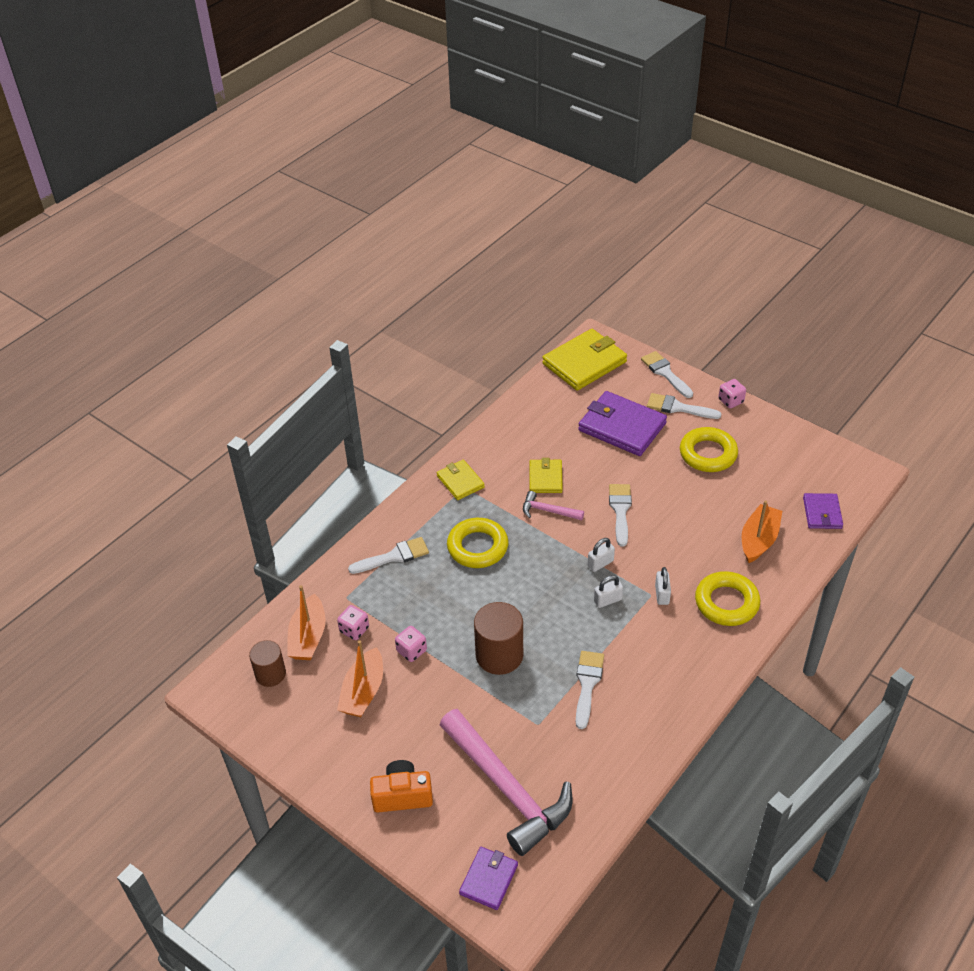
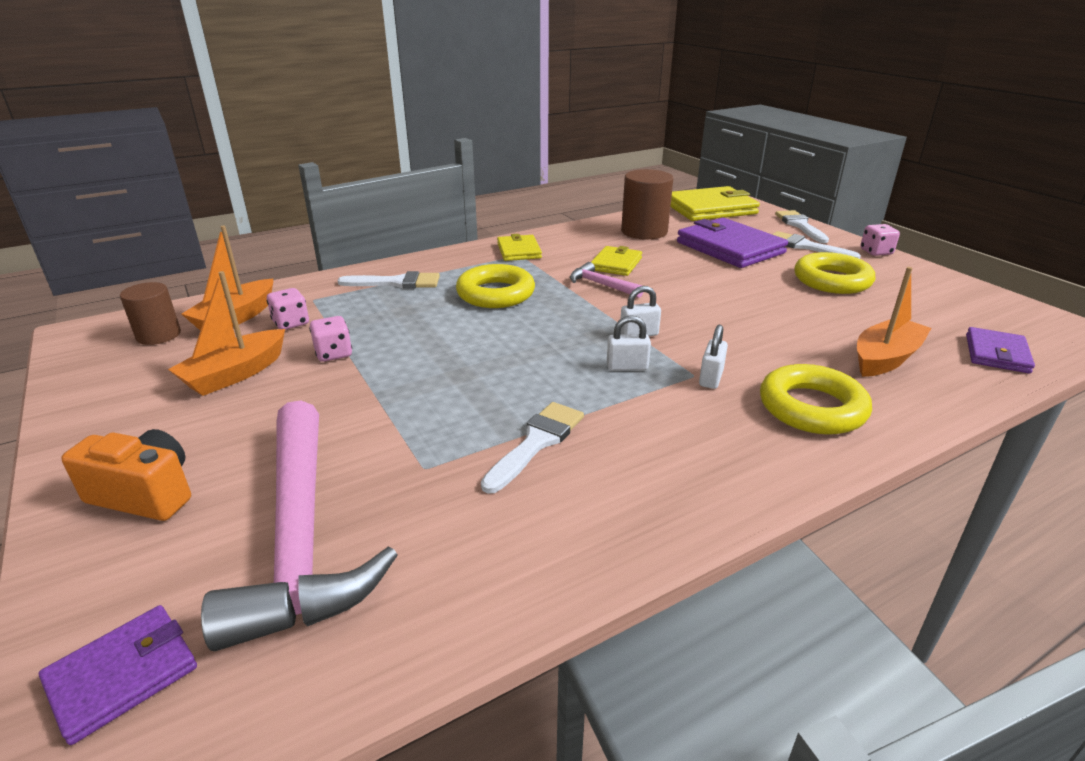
camera: 20 degrees right, 15 degrees down
brown cylinder [474,602,523,675] -> brown cylinder moved to [621,169,673,239]
white brush [609,484,632,546] -> none

